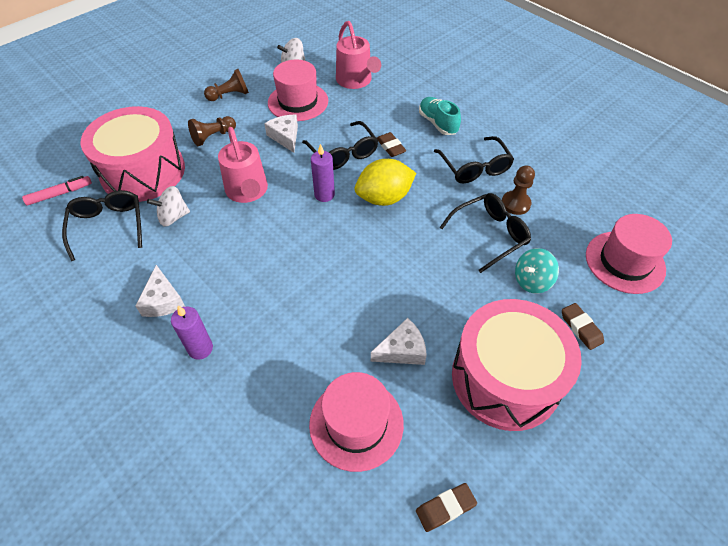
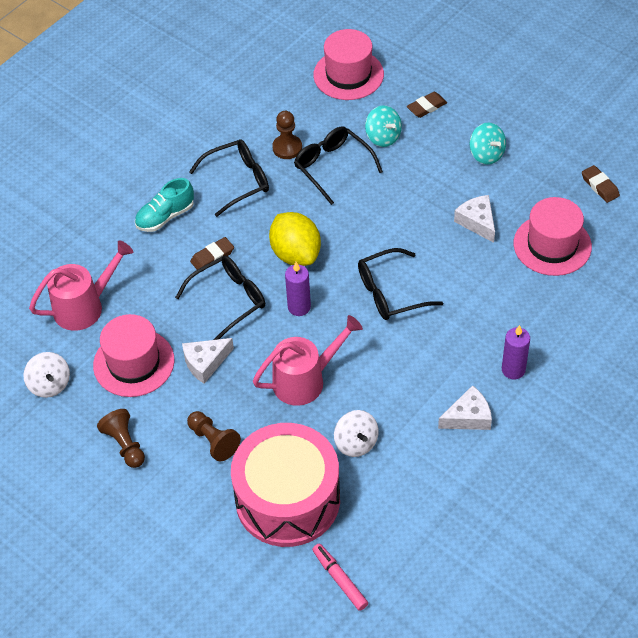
camera: 95 degrees left, 0 degrees up
black glasses [62,190,142,261] -> black glasses moved to [358,248,443,320]
pink drum [452,299,582,431] -> turquoise spinning top [469,122,506,165]

